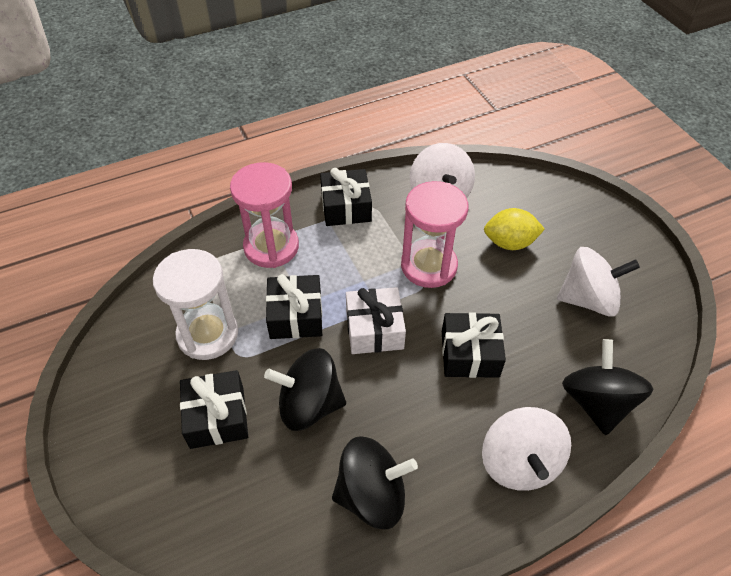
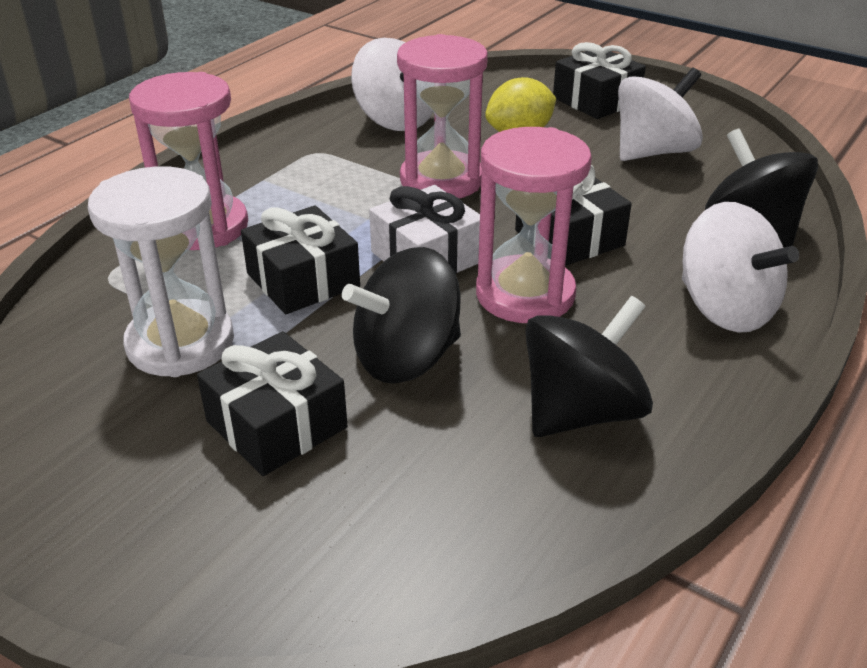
camera: 30 degrees left, 15 degrees down
black gift [320,168,372,226] -> black gift moved to [553,42,646,119]
none -> pink hourglass [476,127,592,323]

